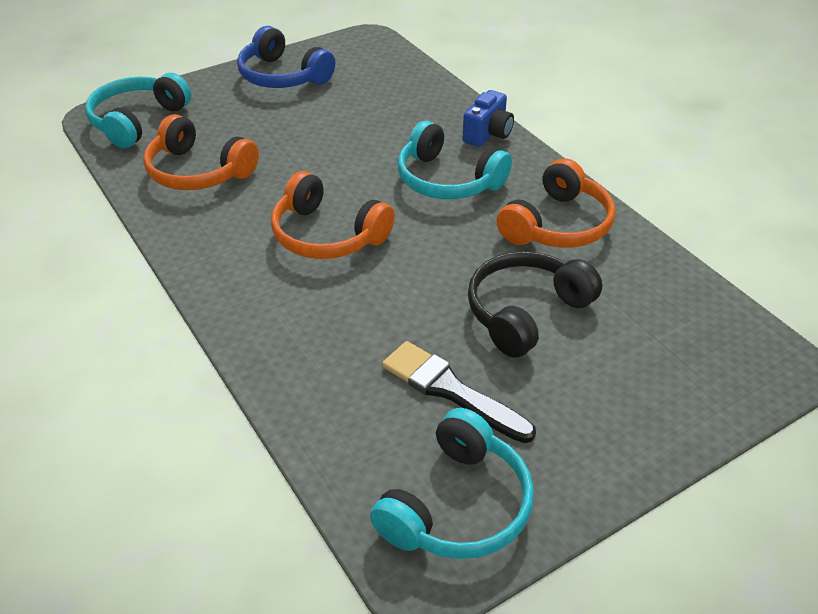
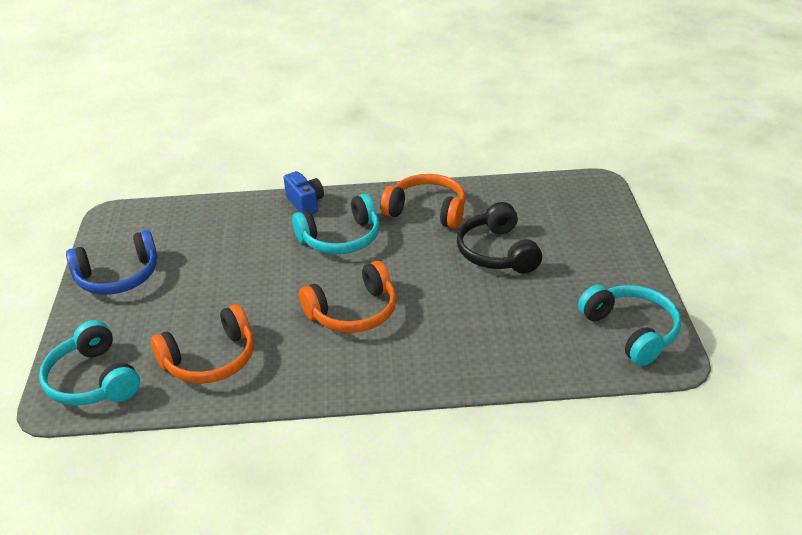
camera: 60 degrees left, 5 degrees down
black brush [382,341,536,443] -> none
orange headphones [497,158,616,247] -> orange headphones turned 45 degrees counterclockwise [381,174,466,229]

